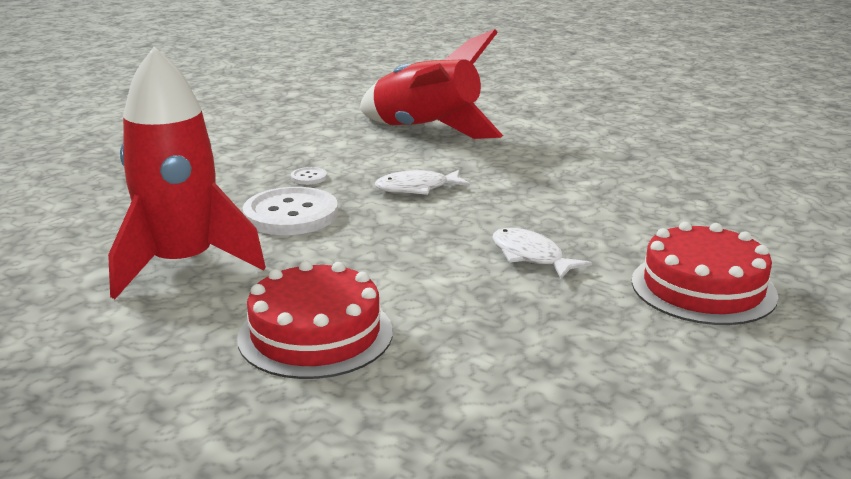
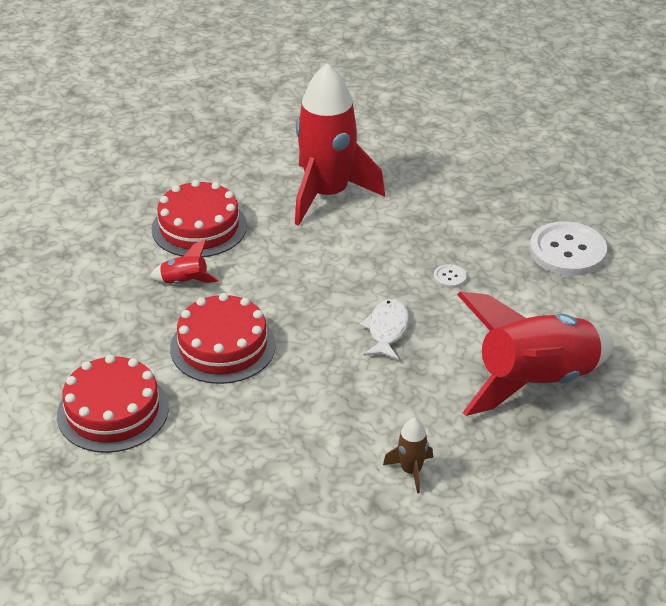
camera: 115 degrees right, 15 degrees up
white button [243,187,338,235] -> white button moved to [530,221,607,276]
white fish [492,228,592,279] -> red cake [170,293,276,384]
none -> red rocket [149,239,219,284]
none -> brown rocket [383,417,433,493]

